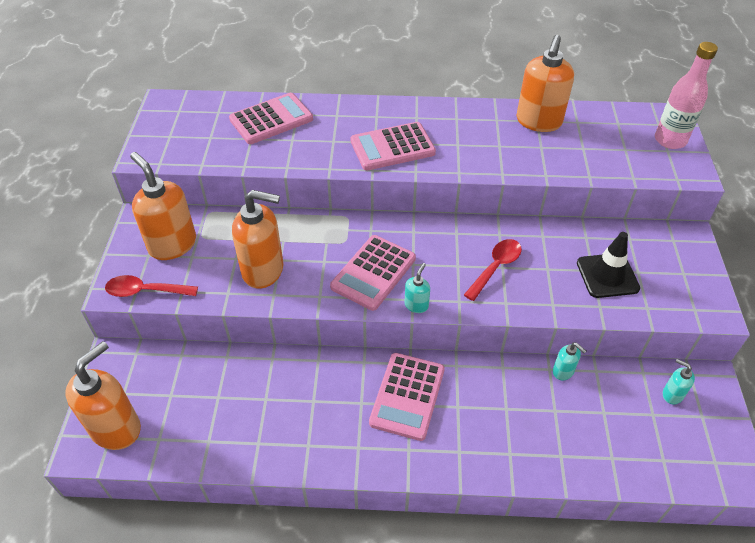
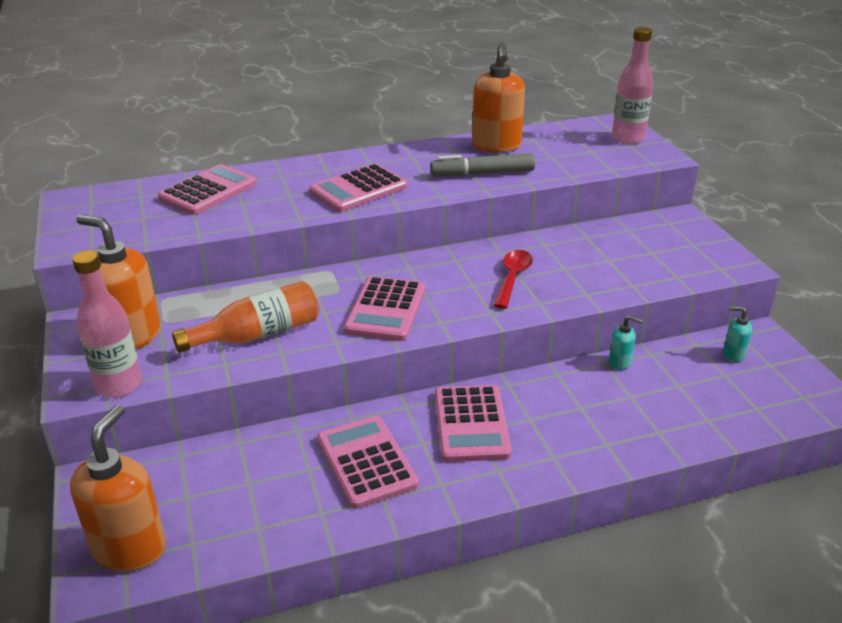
camera: 20 degrees left, 15 degrees down
red spoon [105,275,198,297] -> pink bottle [72,250,142,397]
orange soap dispenser [232,190,283,289] -> orange bottle [172,281,319,353]
turquoise soap dispenser [405,263,430,313] -> none
black traffic cone [577,232,640,298] -> none
none -> pink calculator [317,416,419,509]
none -> grey marker [430,153,535,176]

